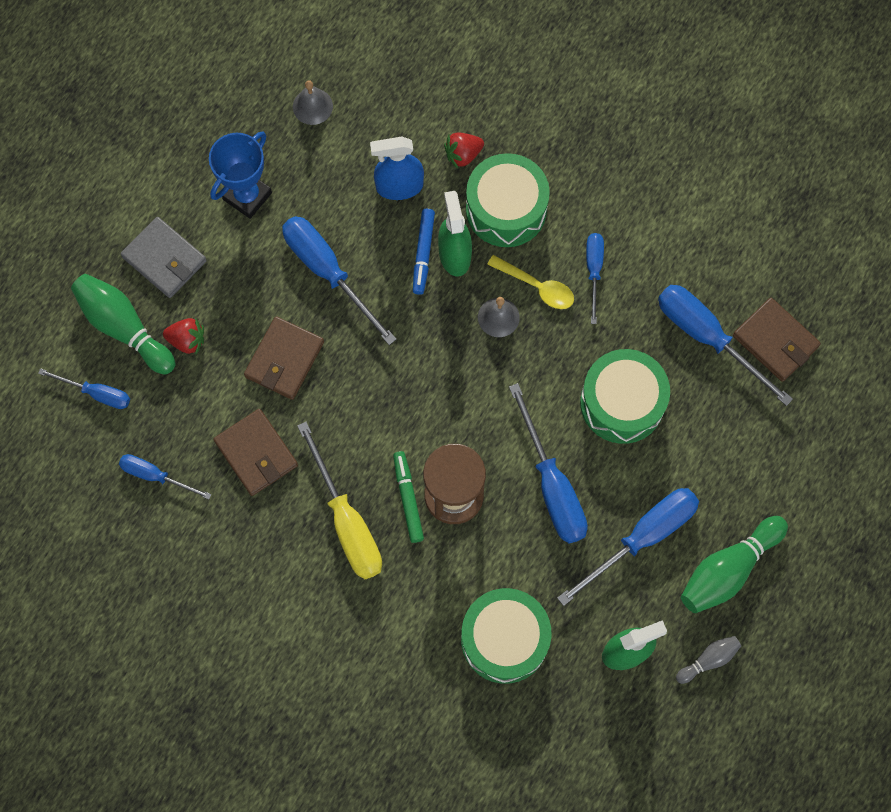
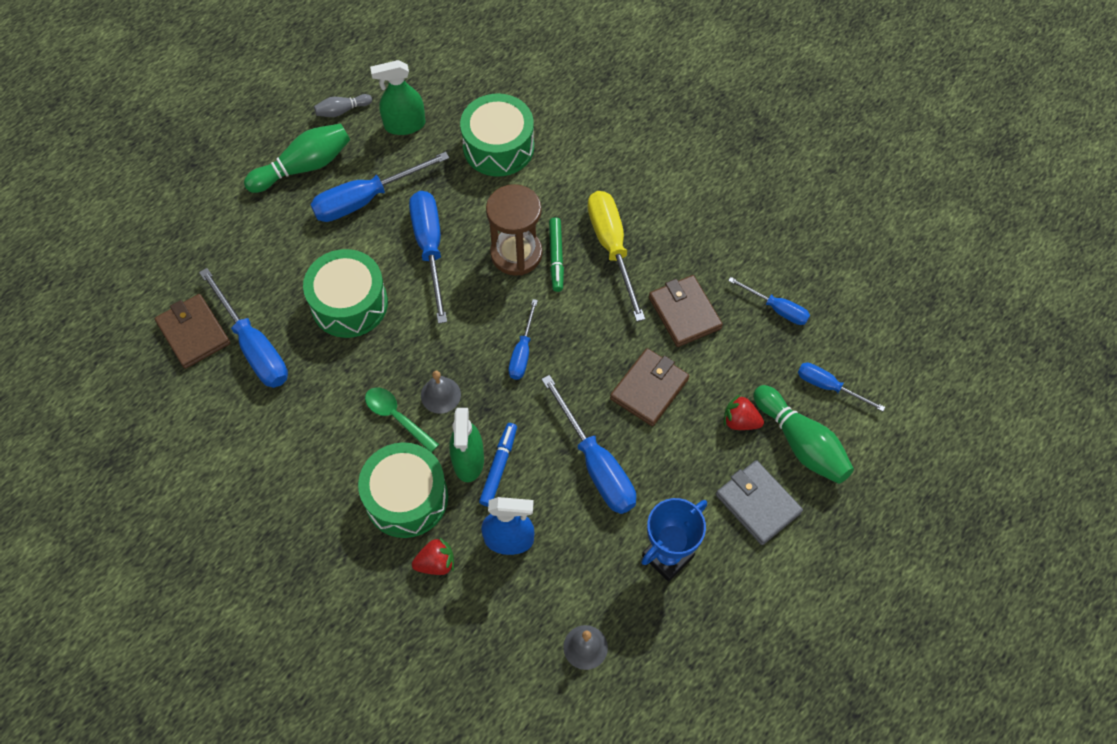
camera: 170 degrees left, 10 degrees down
yellow spoon [487,255,574,309] -> green spoon [365,387,439,453]
blue screwdriver [586,233,604,324] -> blue screwdriver moved to [508,299,538,380]

